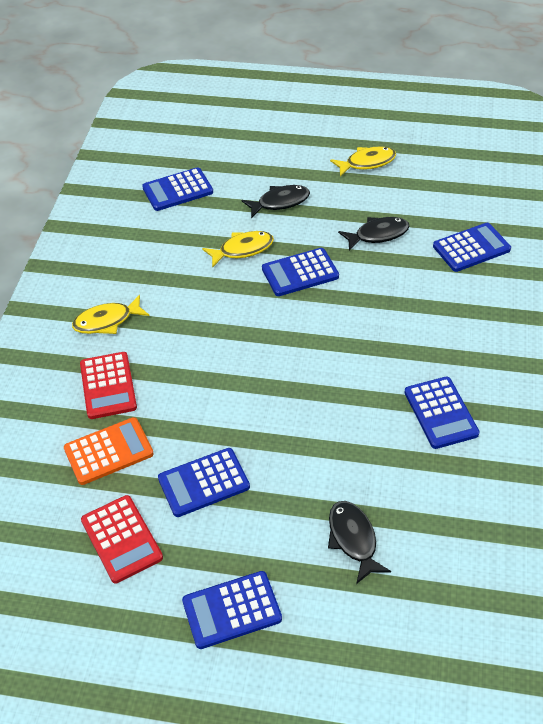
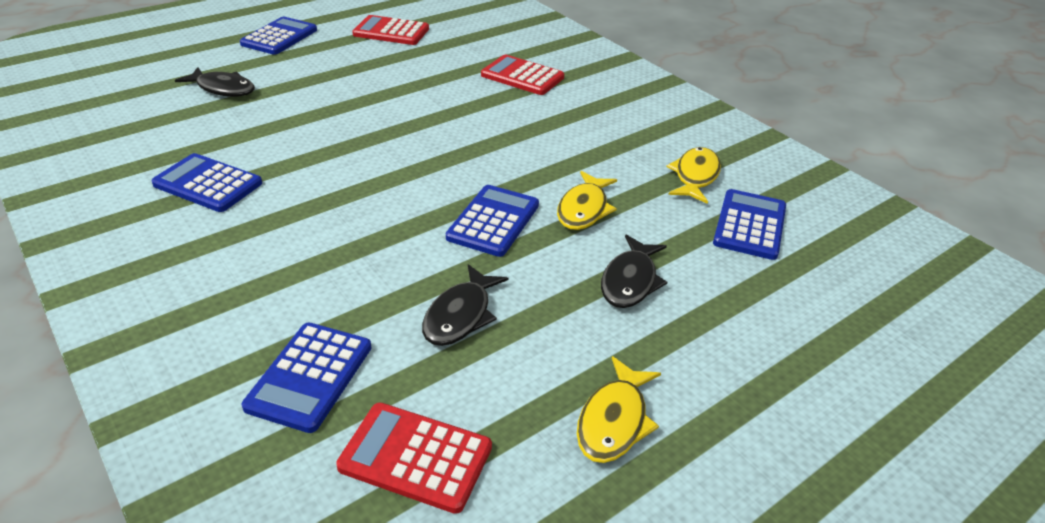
camera: 130 degrees right, 10 degrees down
orange calculator [64,417,154,485] -> none
yellow fish [72,295,149,334] -> yellow fish moved to [667,147,721,204]
blue calculator [158,448,250,517] -> none
none -> red calculator [336,403,492,514]

